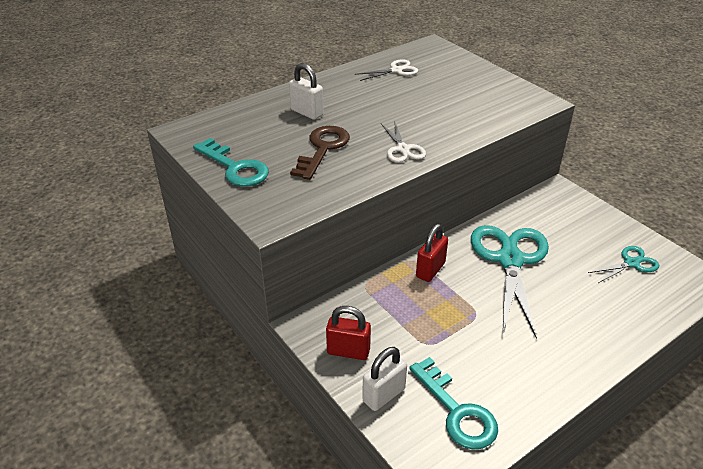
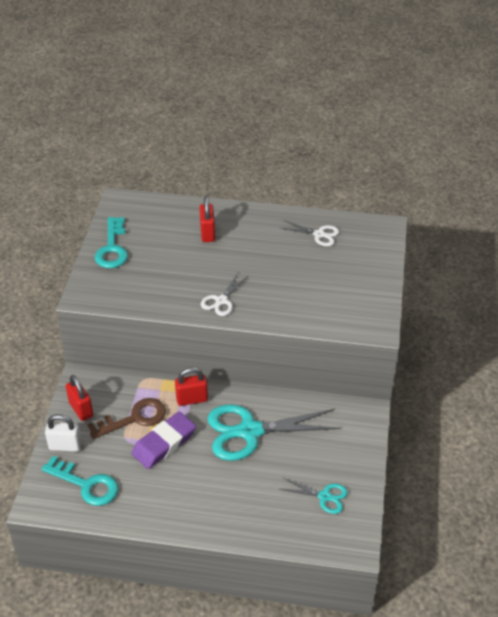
camera: 45 degrees right, 5 degrees up
white padlock [289,63,324,120] -> red padlock [200,196,215,242]
brown key [290,126,350,180] -> brown key moved to [87,398,166,439]
turquoise key [409,357,498,450] -> turquoise key turned 75 degrees counterclockwise [42,456,118,506]
turquoise scissors [471,225,549,339] -> turquoise scissors turned 150 degrees counterclockwise [208,404,341,461]
none -> purple eraser [131,412,196,469]

